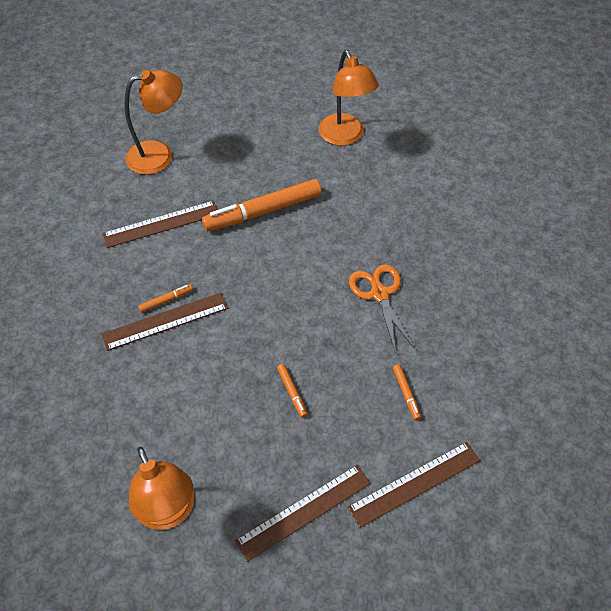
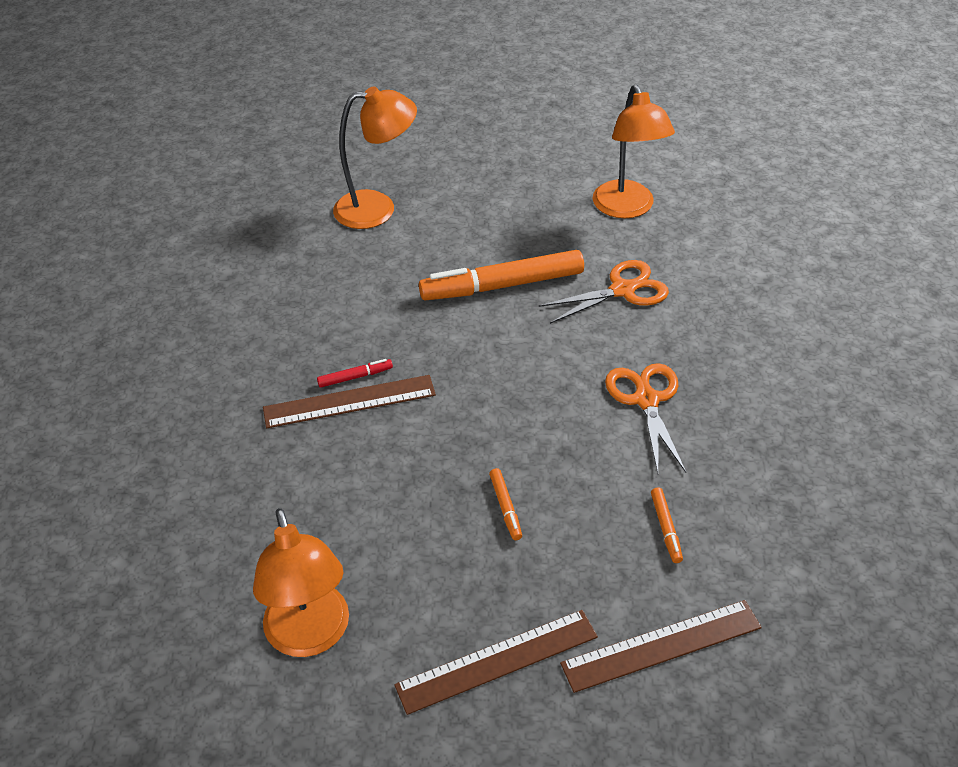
camera: 10 degrees right, 10 degrees down
brown ruler [103,201,218,248] -> none
orange marker [138,284,193,313] -> red marker [317,359,393,388]
none -> orange scissors [538,260,669,324]

